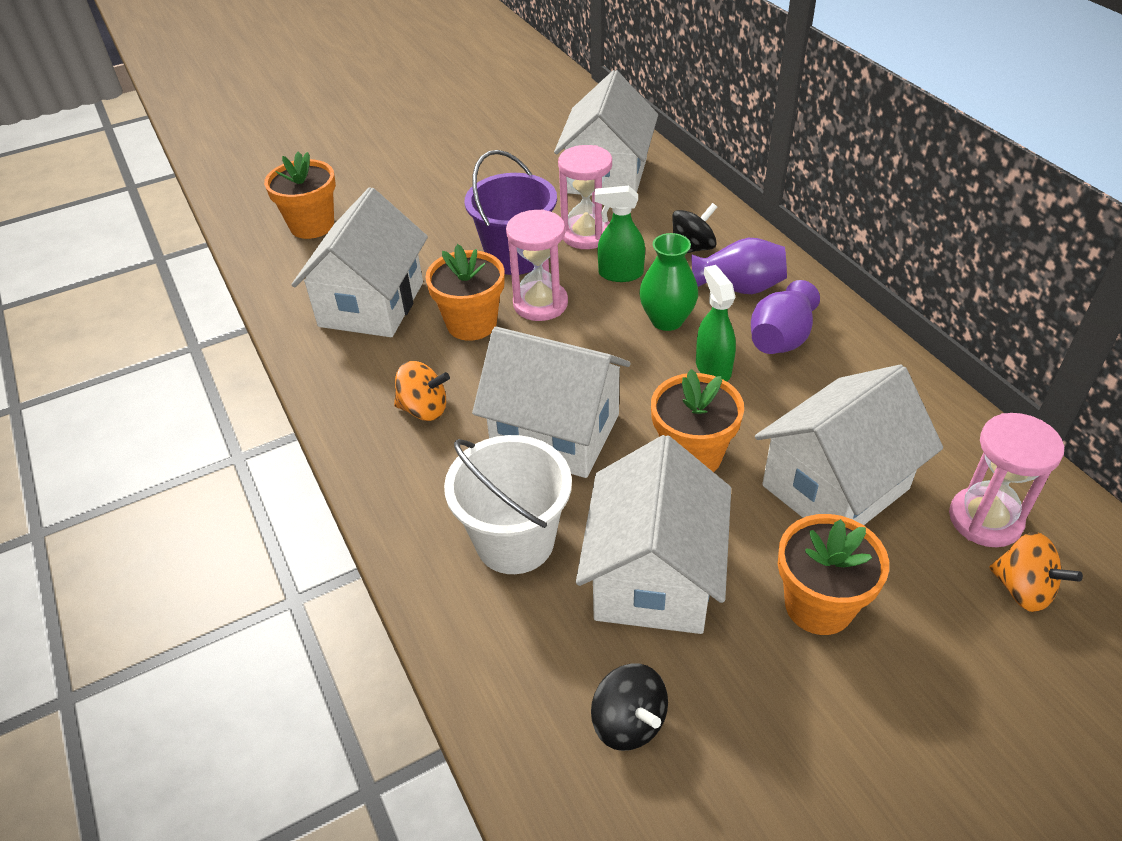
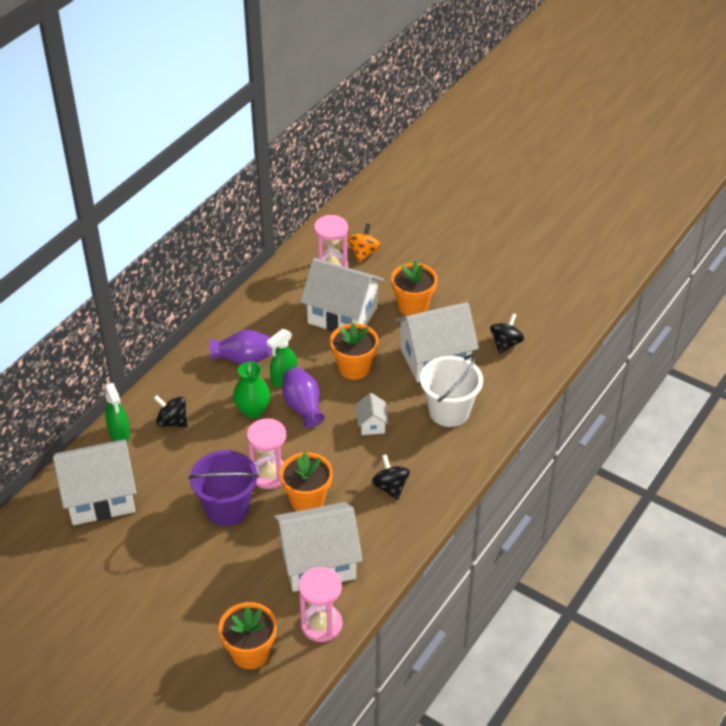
camera: 120 degrees left, 0 degrees up
orange spinning top [394,361,450,421] -> black spinning top [372,454,410,500]
white house [472,327,631,478] -> white house [356,393,389,435], size x0.44
pink hourglass [558,145,612,249] -> pink hourglass moved to [298,567,342,642]
green spray bottle [595,186,645,282] -> green spray bottle moved to [105,383,130,442]
purple vase [692,238,787,294] -> purple vase moved to [282,367,325,428]

